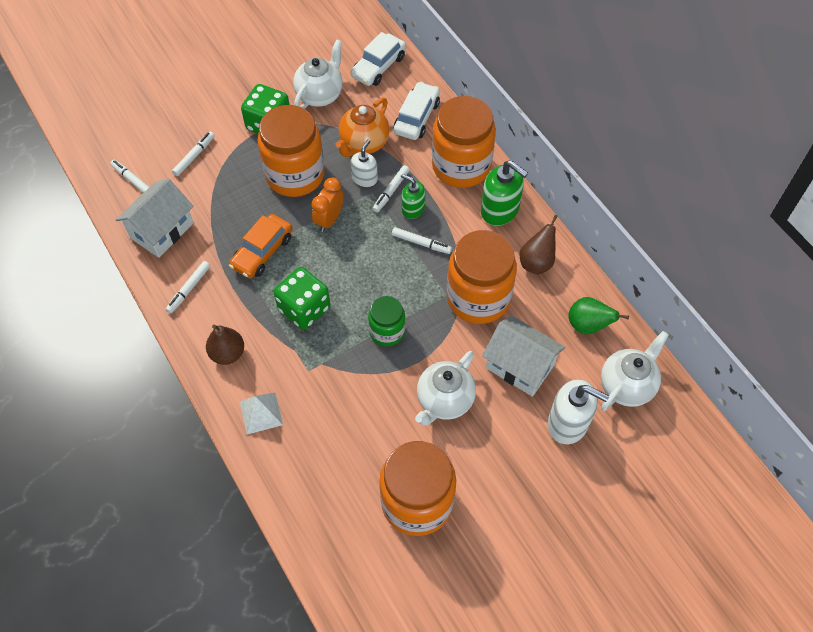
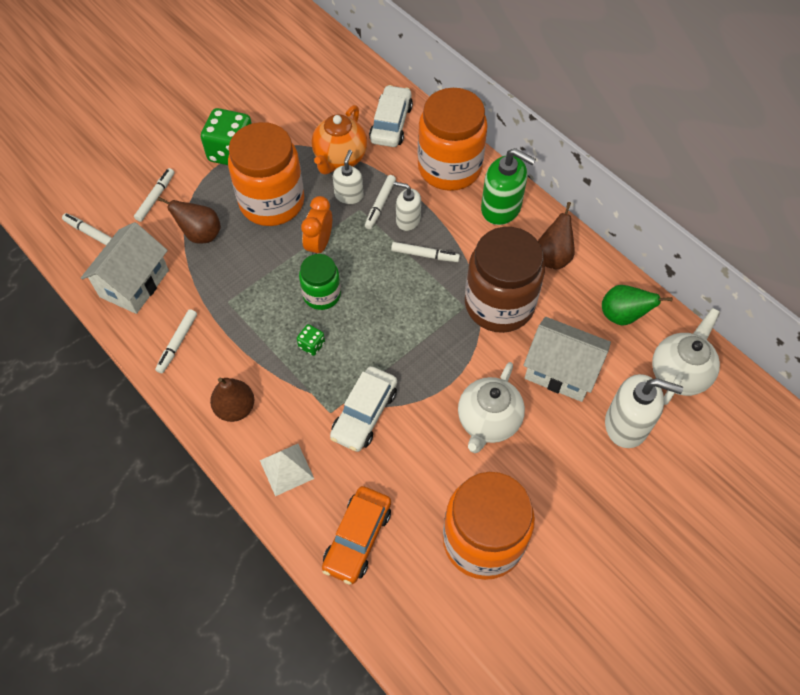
camera: 10 degrees left, 0 degrees up
orange car [229,214,292,279] -> orange car moved to [322,486,391,585]
green dice [274,267,330,330] -> green dice [297,324,325,356], size x0.46
white teapot [293,40,343,109] -> none
white car [350,32,406,86] -> white car moved to [330,366,397,452]
green jar [368,296,405,346] -> green jar moved to [299,254,341,310]
green soap dispenser [401,174,425,219] -> white soap dispenser [394,182,421,231]
orange jar [447,230,517,324] -> brown jar [465,227,545,333]
none -> brown pear [157,197,221,244]

